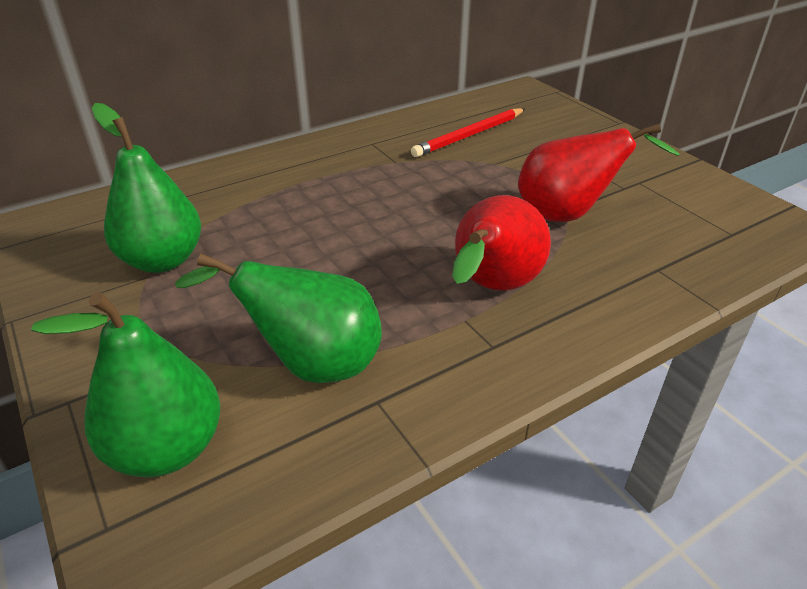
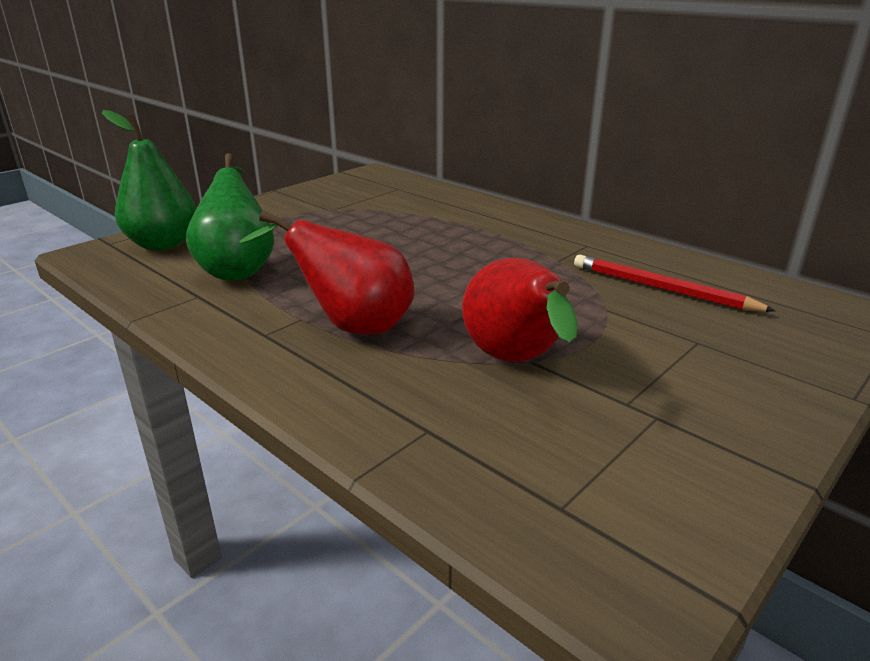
camera: 75 degrees right, 10 degrees down
green pear [92,103,201,273] -> none

